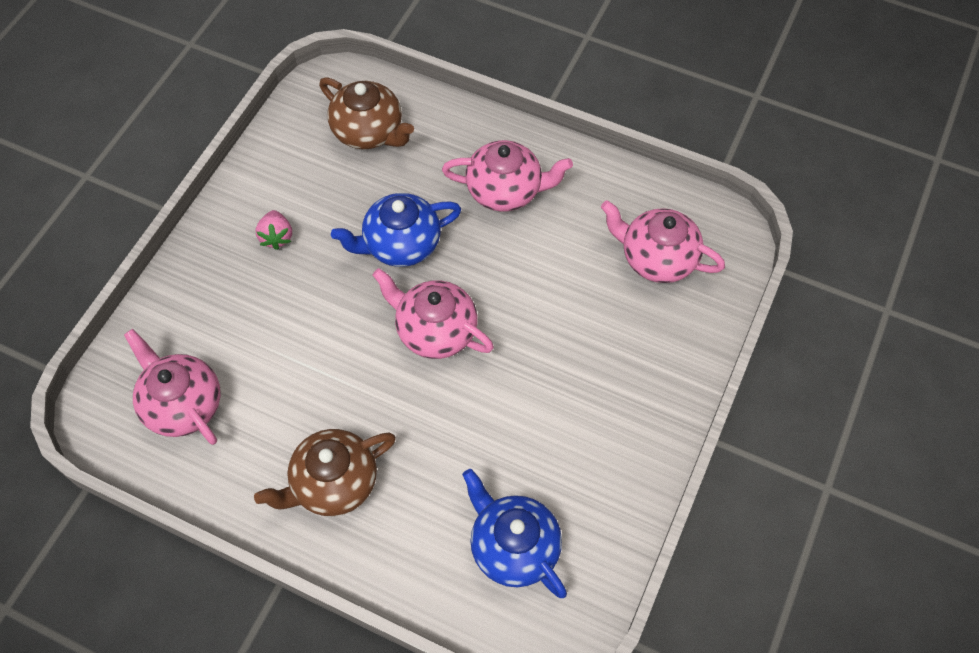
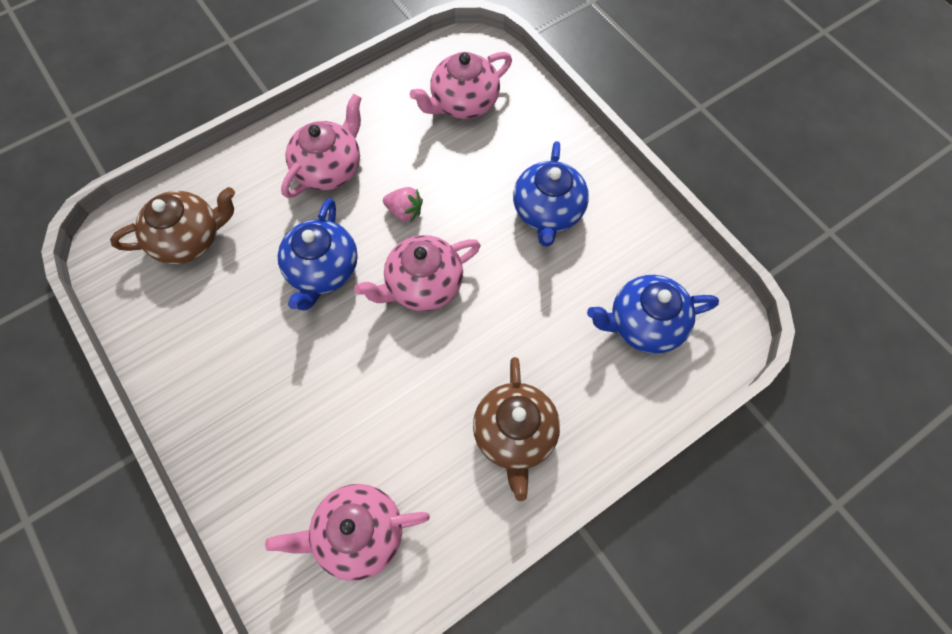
camera: 60 degrees left, 5 degrees up
pink strawberry [256,210,292,250] -> pink strawberry moved to [383,187,423,223]
none -> blue teapot [513,141,589,247]

